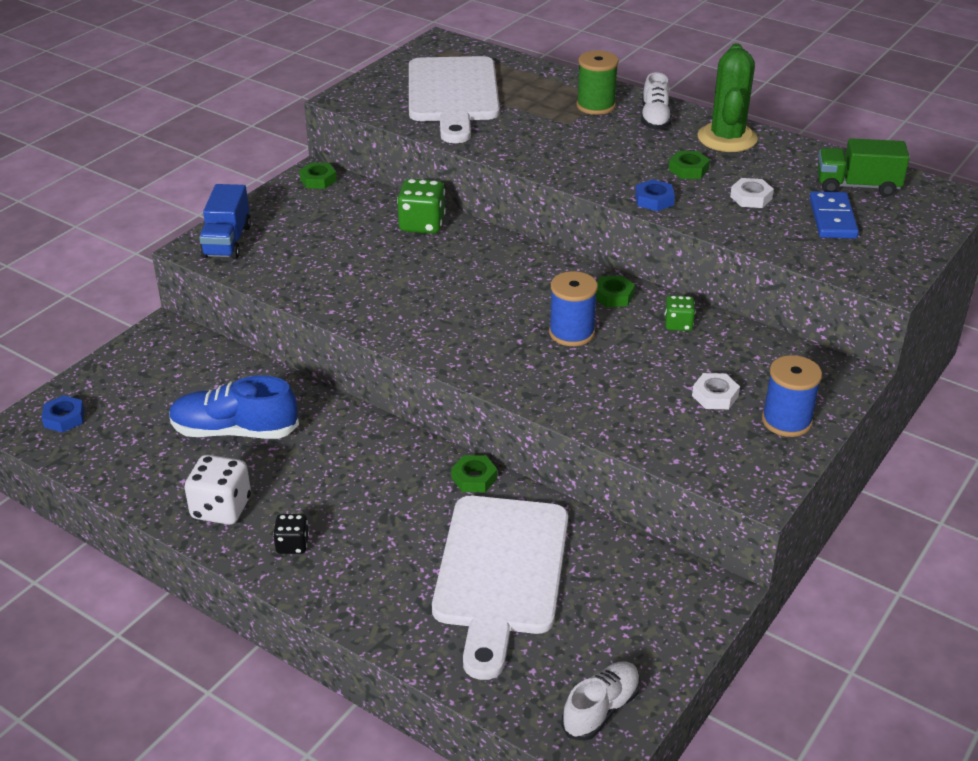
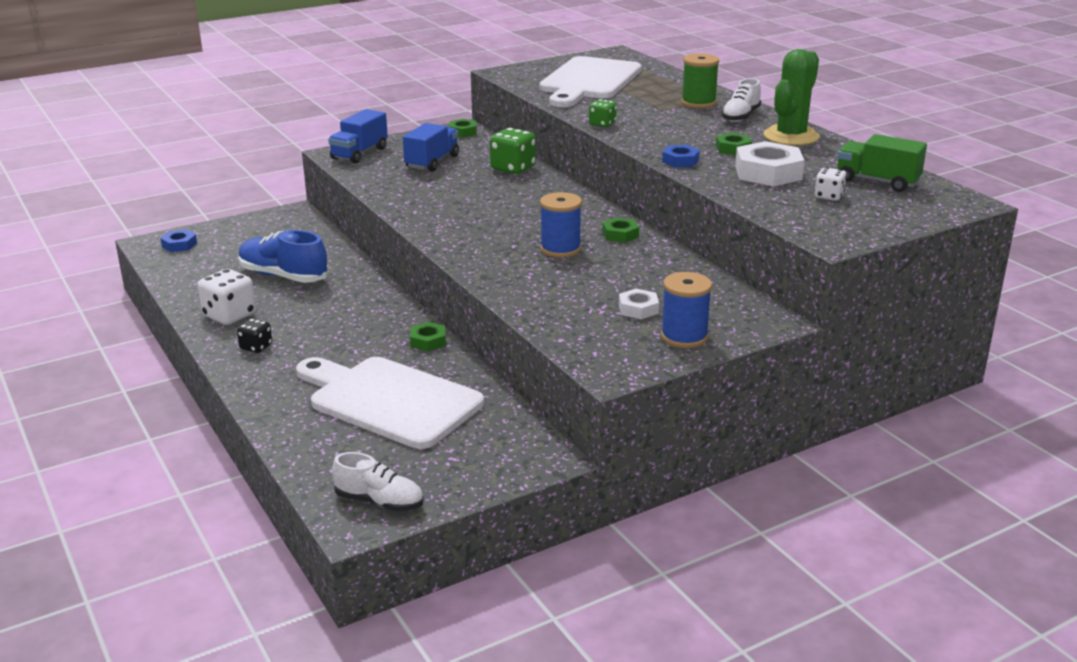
camera: 25 degrees right, 10 degrees down
white cutting board [432,496,568,680] -> white cutting board turned 90 degrees clockwise [296,357,484,449]
white shoe [561,662,640,741] -> white shoe turned 45 degrees clockwise [332,452,424,511]
green dice [665,295,695,331] -> green dice moved to [589,99,617,127]
white nut [730,178,774,208] -> white nut [735,141,804,186], size x1.84
blue domino [810,191,859,239] -> white dice [814,167,847,201]
none -> blue truck [403,123,459,172]

